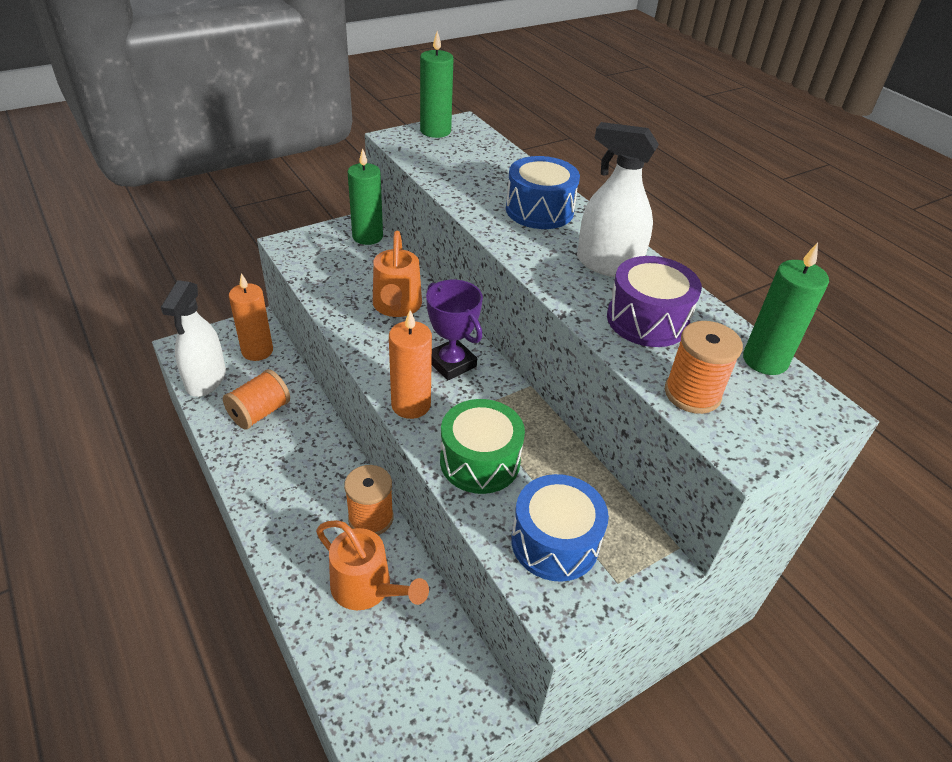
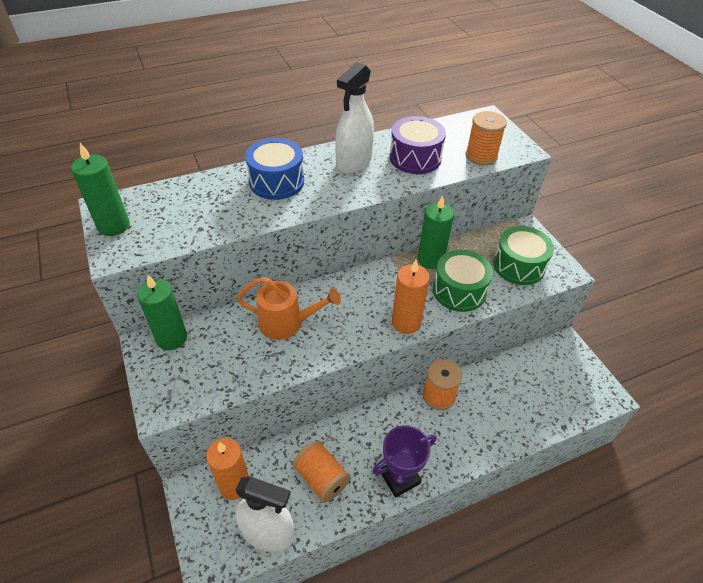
camera: 80 degrees left, 5 degrees up
orange watering can [316,520,429,610] -> none
purple trophy [426,280,483,380] -> purple trophy moved to [372,425,436,498]
blue drum [511,474,609,582] -> green drum [493,226,554,285]
green candle [743,243,829,375] -> green candle moved to [418,195,454,269]

